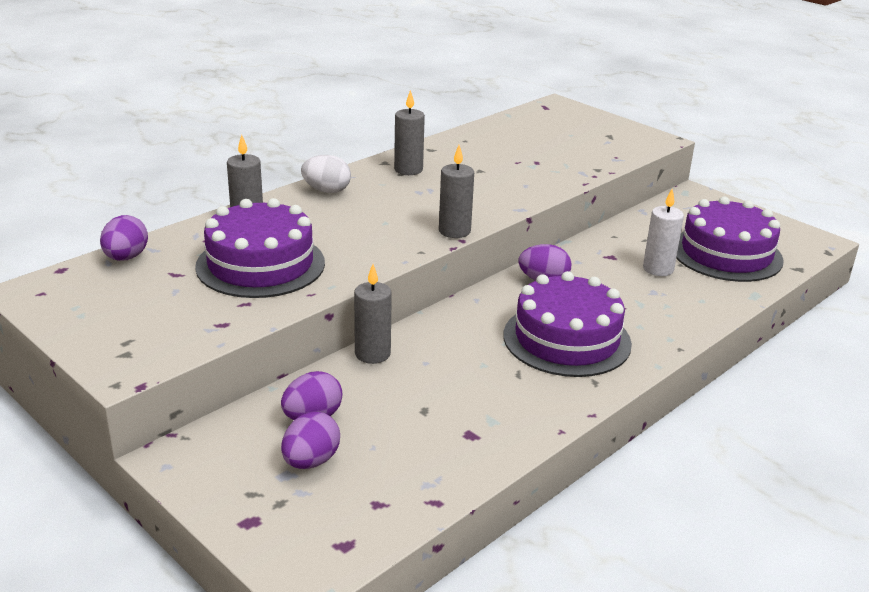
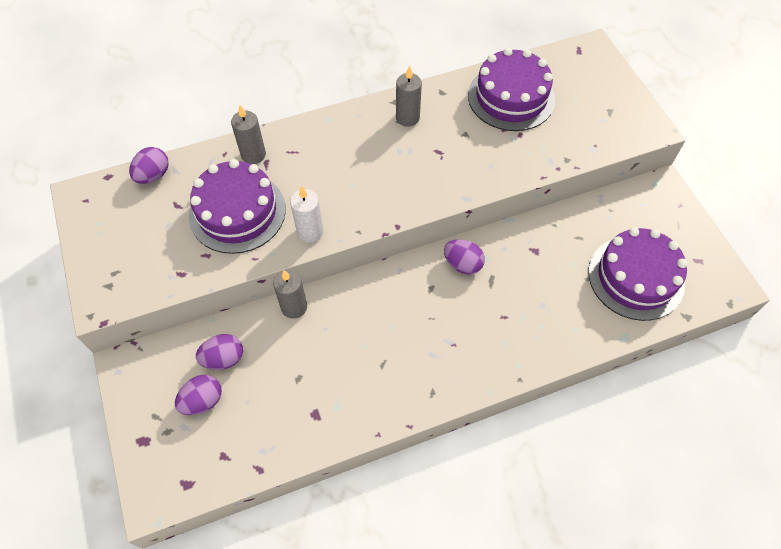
camera: 25 degrees right, 30 degrees up
white egg [301,155,351,193] -> none
grey candle [439,145,474,238] -> none
purple cake [503,271,632,377] -> purple cake moved to [468,48,555,131]
white candle [643,189,684,276] -> white candle moved to [290,186,323,242]

